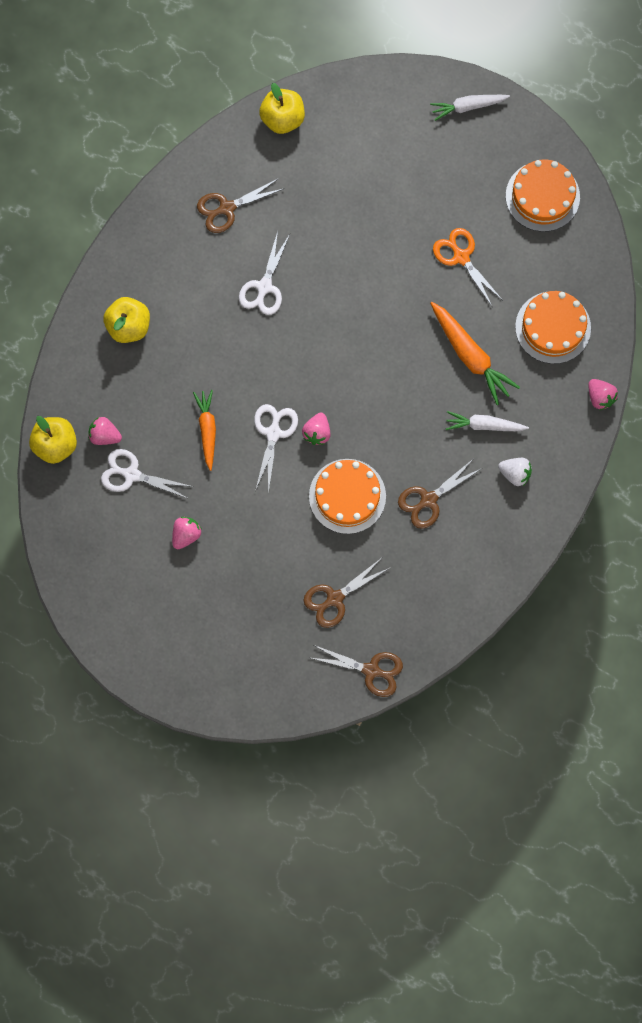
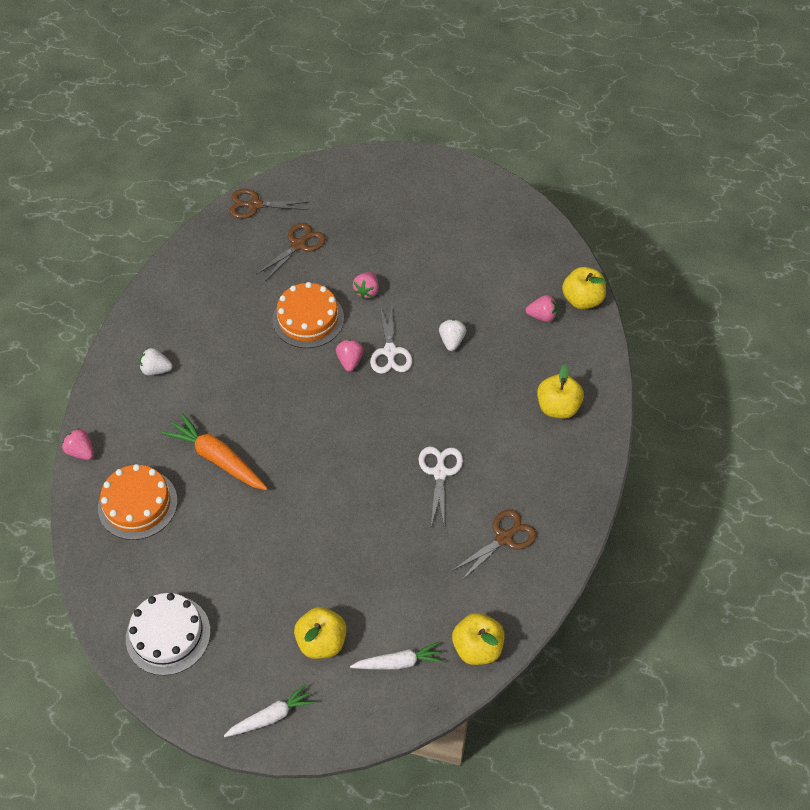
camera: 165 degrees right, 20 degrees down
white scissors [101,449,193,499] -> none
pink strawberry [172,517,202,549] -> pink strawberry moved to [353,272,379,299]
orange carrot [193,390,216,471] -> white strawberry [439,319,466,351]
brown scissors [398,459,482,529] -> none
orange scissors [433,228,501,306] -> none
white carrot [446,411,529,431] -> white carrot moved to [350,642,443,669]
orange cake [506,159,580,232] -> white cake [126,593,210,676]
none -> yellow apple [294,607,347,659]

